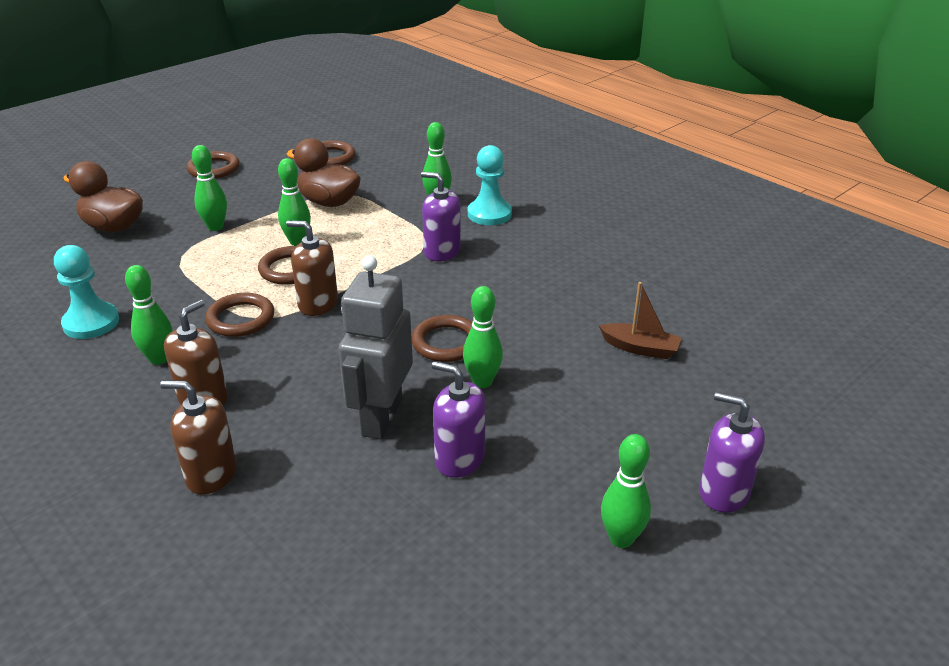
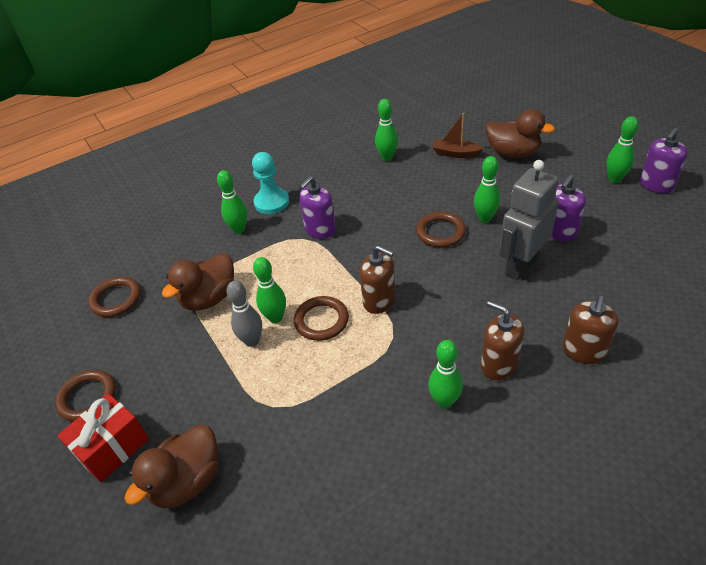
camera: 75 degrees left, 10 degrees up
turquoise pawn [54,245,119,339] -> none
green bowling pin [192,145,227,231] -> green bowling pin moved to [375,99,398,161]
brown ring [205,292,274,337] -> none
brown soap dispenser [286,221,338,316] -> brown soap dispenser turned 90 degrees counterclockwise [360,245,395,314]
grey robot [338,255,413,440] -> grey robot turned 105 degrees clockwise [500,160,559,280]
brown boat [599,282,682,359] -> brown boat turned 105 degrees counterclockwise [432,113,484,158]
purple soap dispenser [699,392,765,513] -> purple soap dispenser moved to [640,128,688,193]
none -> red gift [57,393,149,482]
none -> grey bowling pin [226,281,262,347]
none -> brown duck [486,109,555,158]

